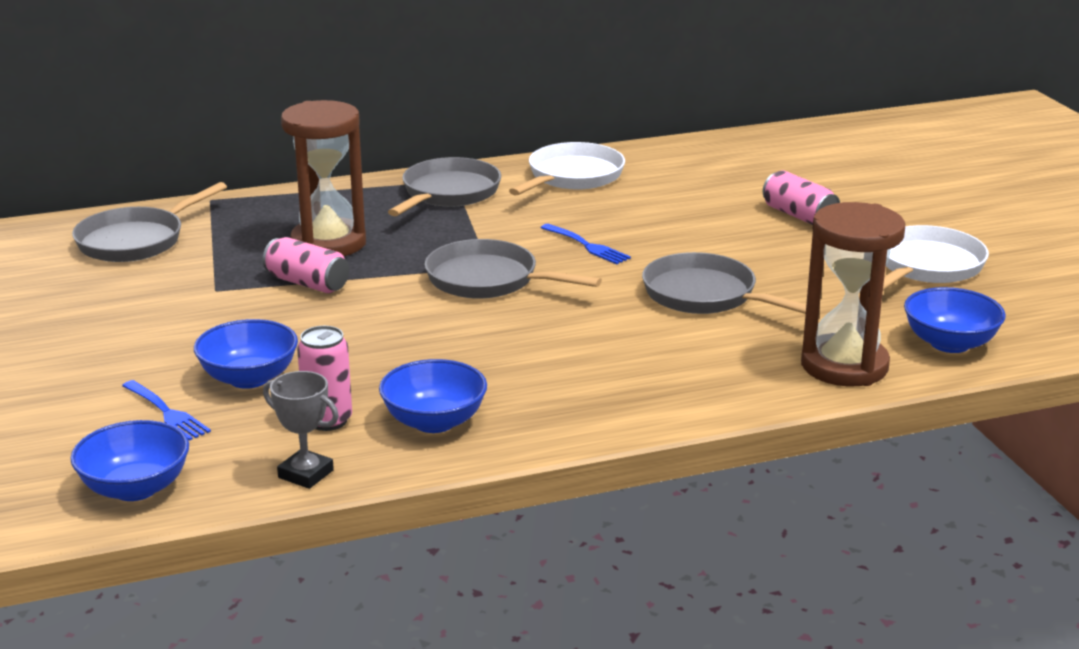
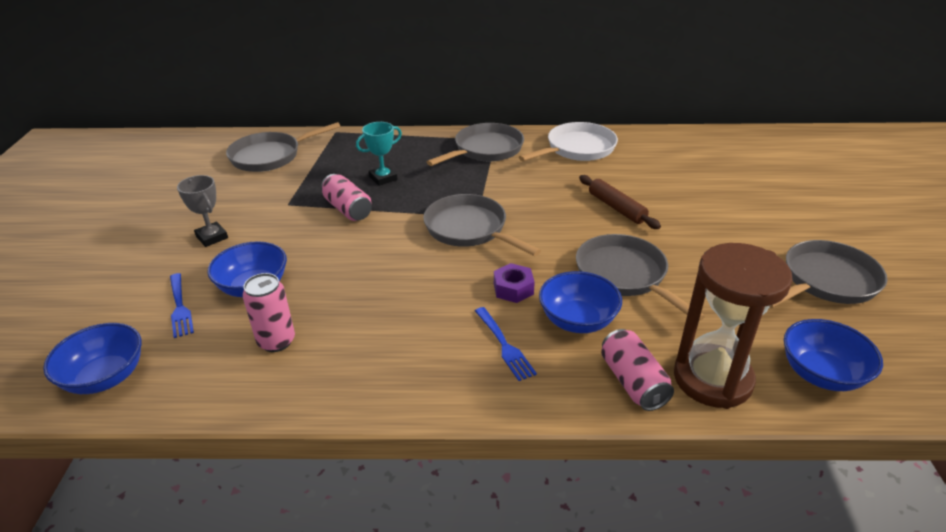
camera: 20 degrees right, 10 degrees up
grey trophy [263,371,339,489] -> grey trophy moved to [177,175,228,247]
brown hourglass [281,100,366,256] -> turquoise trophy [356,122,402,186]
blue bowl [379,359,487,433] -> blue bowl moved to [539,271,622,333]
blue fork [541,224,631,264] -> blue fork moved to [475,307,537,381]
pink can [763,171,840,225] -> pink can moved to [601,329,674,411]
white pan [883,225,989,290] -> grey pan [769,240,888,308]
none -> purple nut [494,263,535,303]
none -> brown rolling pin [579,175,661,229]

